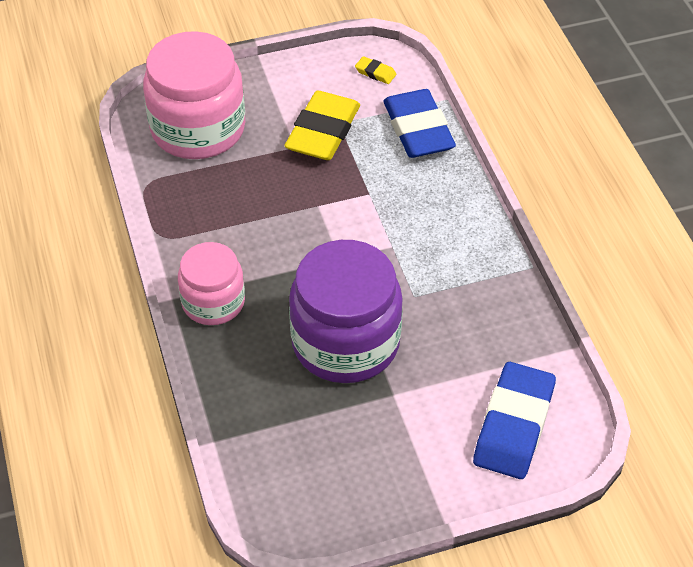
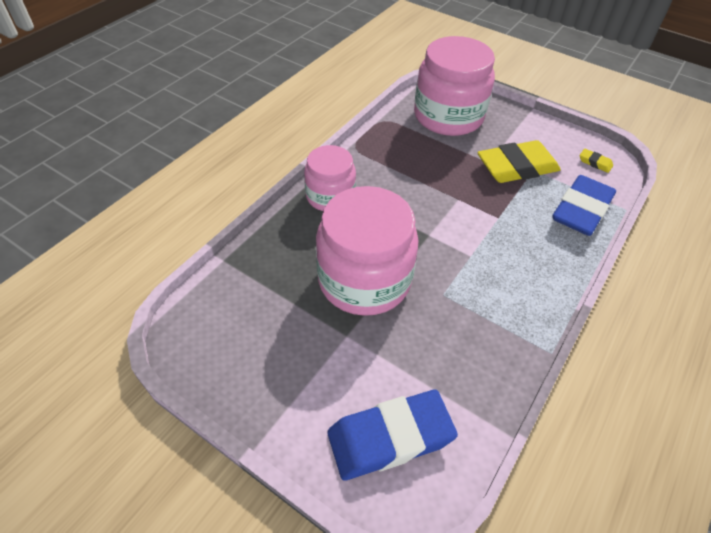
camera: 50 degrees right, 0 degrees up
purple jar [289,240,403,383] -> pink jar [316,186,419,316]
yellow eraser [355,56,396,84] -> yellow eraser turned 45 degrees counterclockwise [579,149,613,173]

